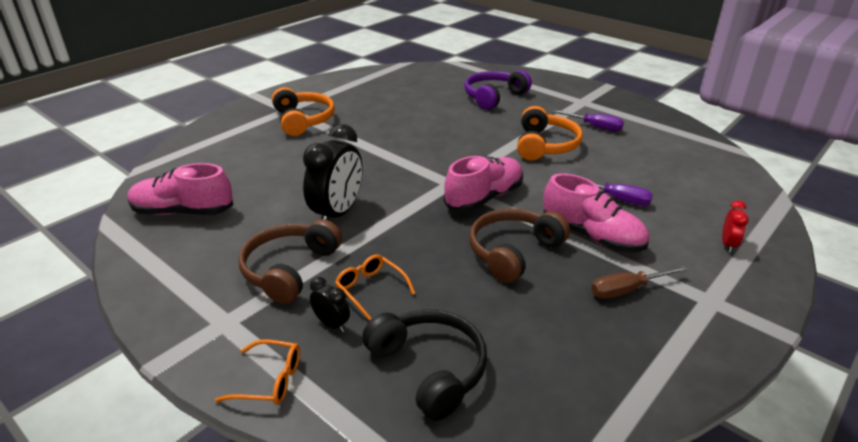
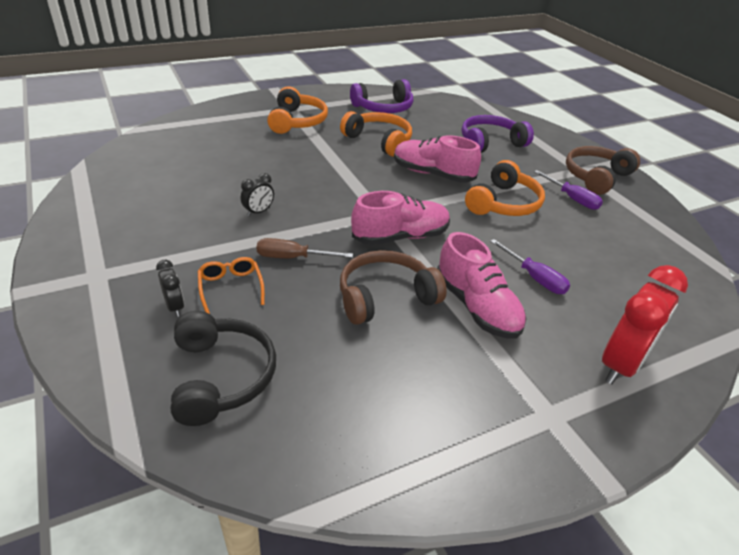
camera: 20 degrees right, 5 degrees up
pink shoe [128,163,233,215] -> pink shoe moved to [394,135,481,183]
orange glasses [215,340,300,405] -> none
brown headphones [239,219,342,304] -> brown headphones moved to [566,146,640,195]
black clock [303,124,363,220] -> black clock [241,173,274,216], size x0.48
brown screwdriver [591,266,688,299] -> brown screwdriver moved to [257,238,353,258]
red clock [722,200,749,253] -> red clock [602,265,688,384], size x2.09
none -> orange headphones [340,111,412,157]
none -> purple headphones [350,79,413,113]

